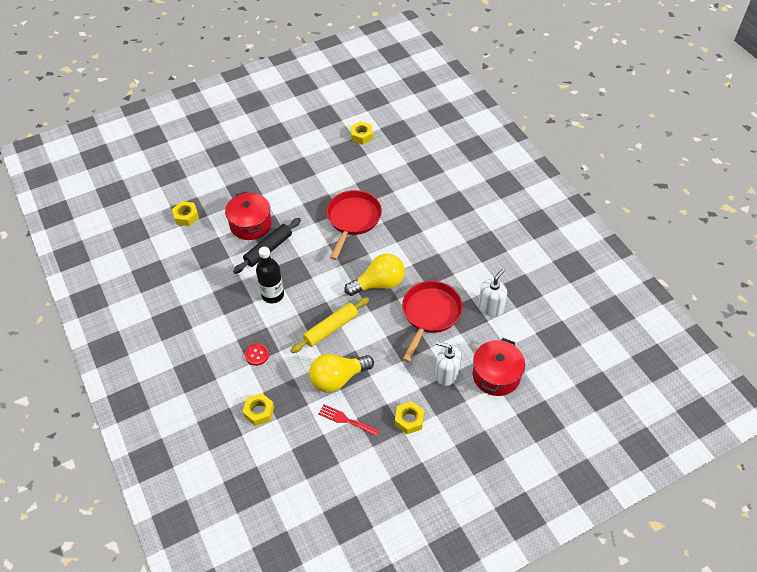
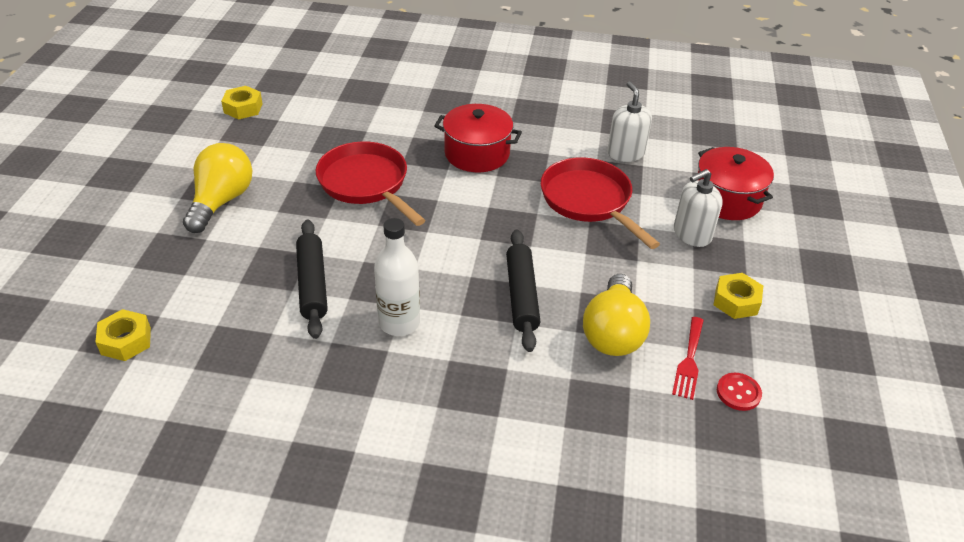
camera: 55 degrees left, 10 degrees down
red pot [225,191,272,240] -> red pot moved to [434,104,522,172]
yellow nut [243,393,274,426] -> none
red button [245,344,269,366] -> red button moved to [717,373,762,411]
black bottle [256,247,284,303] -> white bottle [374,218,420,336]
yellow rolling pin [290,297,369,353] -> black rolling pin [506,229,540,352]
red fork [318,404,379,436] -> red fork turned 45 degrees counterclockwise [672,317,704,400]
yellow light bulb [344,254,405,296] -> yellow light bulb moved to [183,143,252,233]

